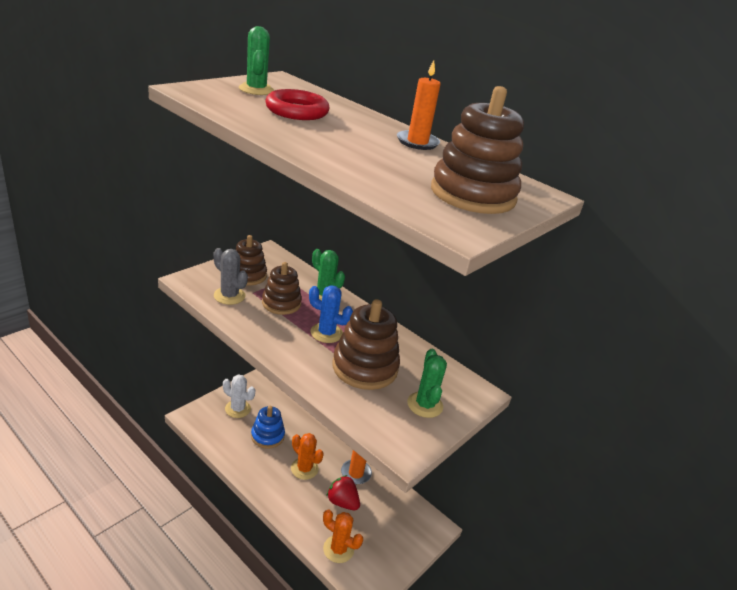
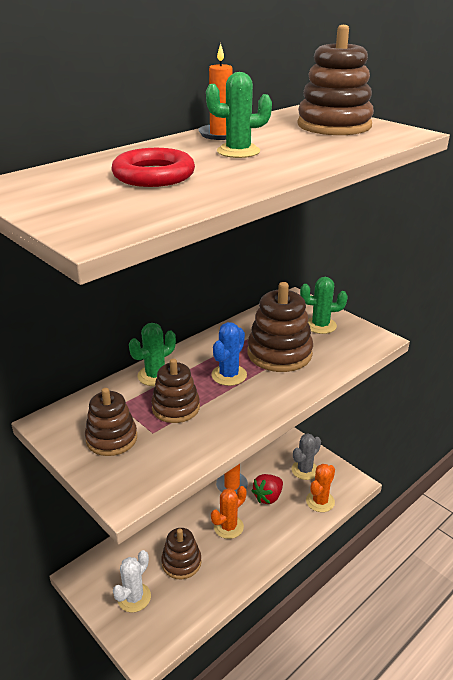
camera: 80 degrees left, 0 degrees up
grey cactus [213,248,248,305] -> grey cactus moved to [292,433,321,480]
green cactus [239,26,274,95] -> green cactus moved to [206,72,272,158]
blue stacking toy [251,406,285,449] -> brown stacking toy [161,528,202,579]

